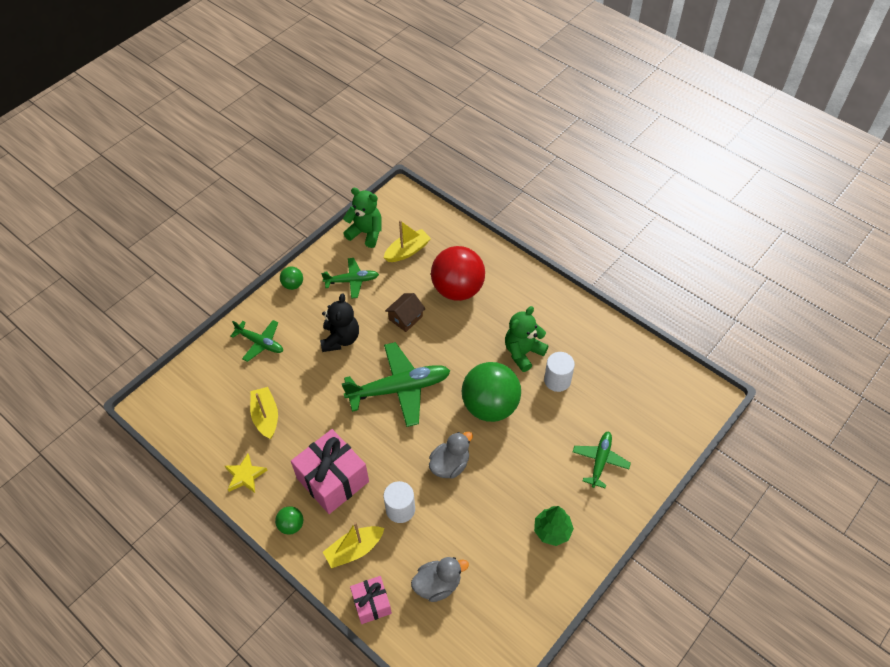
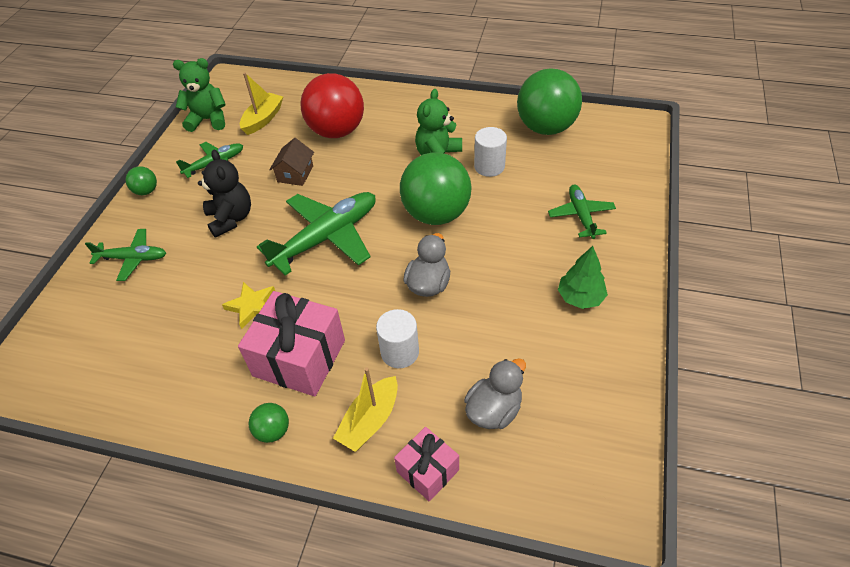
camera: 25 degrees left, 5 degrees down
yellow star [225,454,268,493] -> yellow star moved to [222,282,275,329]
yellow boat [250,387,278,439] -> none
none -> green ball [517,68,582,135]

